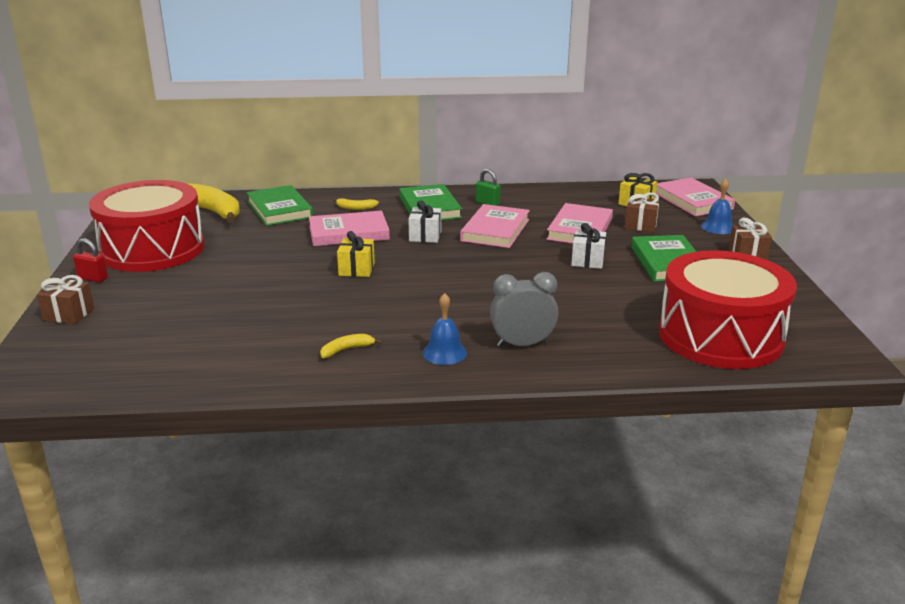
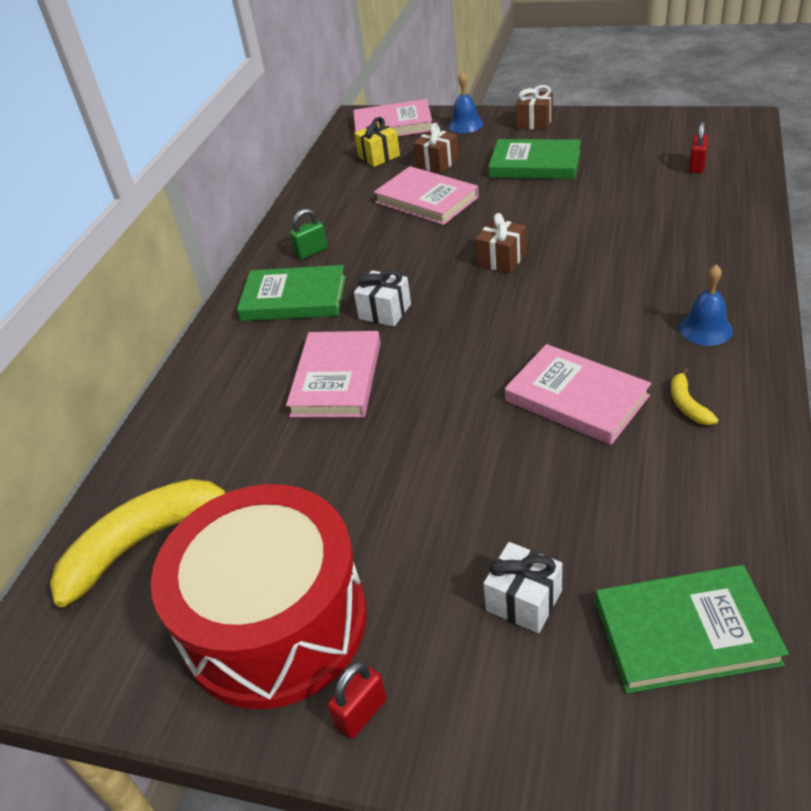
camera: 65 degrees left, 15 degrees up
brown gift [37,275,94,324] -> brown gift moved to [475,213,527,273]
green book [247,185,313,226] -> green book moved to [595,565,789,693]
yellow banana [333,198,379,210] -> none
yellow gift [337,231,375,277] -> none
pink book [460,204,530,248] -> pink book moved to [505,344,651,445]
grey clock [490,272,558,347] -> none
white gift [571,223,606,269] -> white gift moved to [483,542,562,633]
red drum [659,250,797,369] -> red padlock [689,121,708,173]

